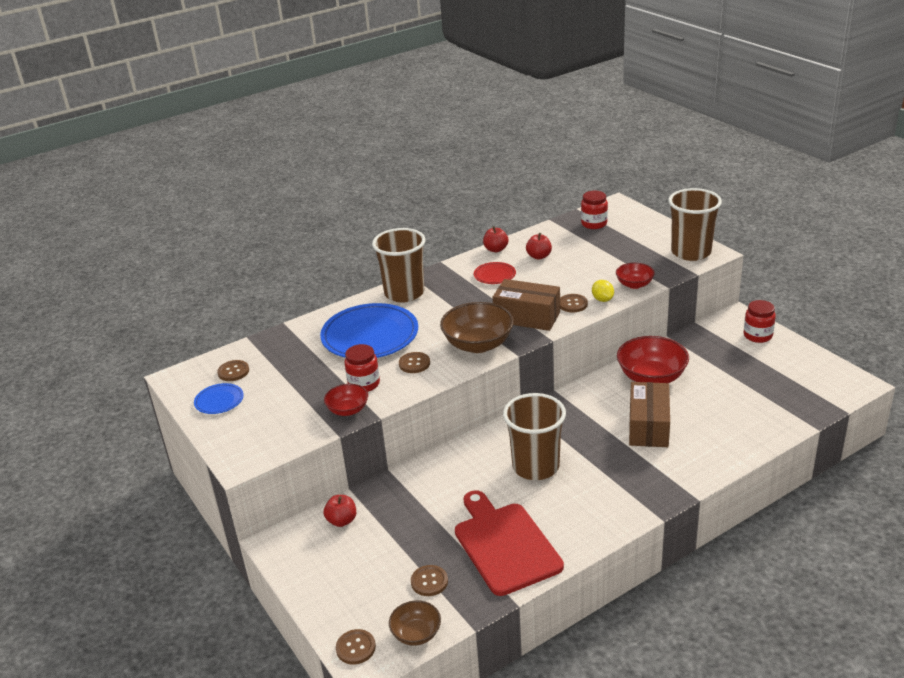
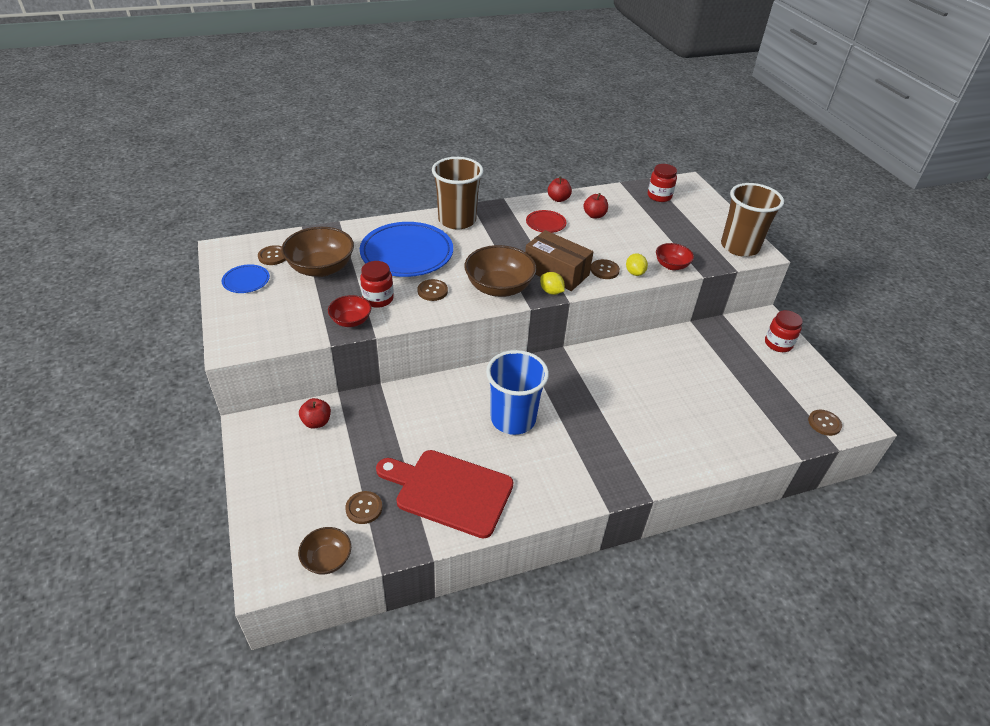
camera: 10 degrees right, 10 degrees up
brown button [336,629,376,664] -> brown button moved to [808,410,842,436]
red cutting board [455,490,564,596] -> red cutting board turned 60 degrees counterclockwise [376,450,514,539]
brown cup [503,393,566,480] -> blue cup [486,350,549,435]
red bowl [617,336,689,383] -> none
brown box [629,382,670,447] -> none
none -> brown bowl [281,227,354,277]
none -> yellow lemon [540,272,565,295]

